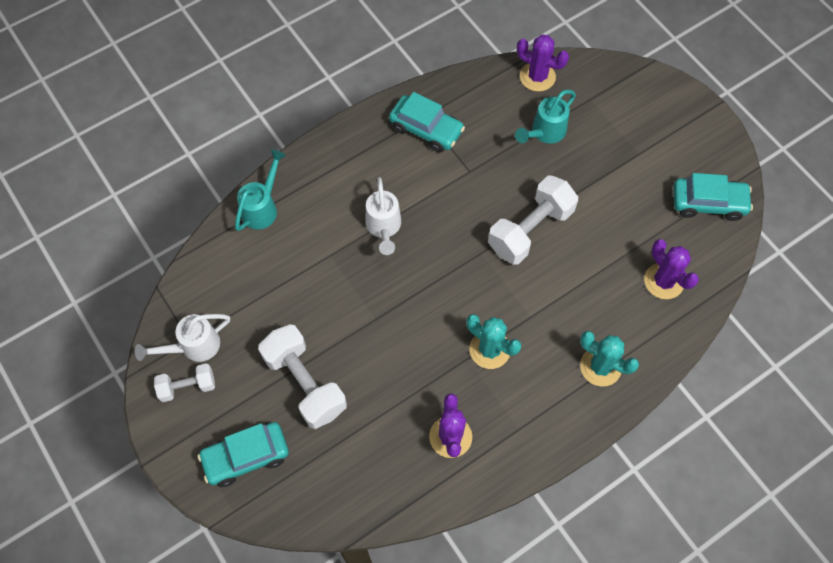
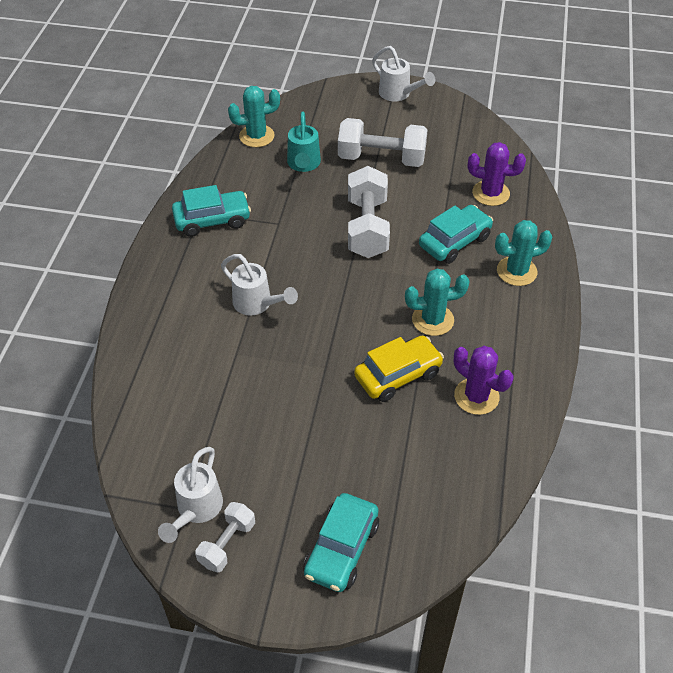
camera: 45 degrees left, 15 degrees down
turquoise watering can [235,150,286,231] -> none
white dumbbell [258,324,347,429] -> white dumbbell moved to [338,118,428,167]
purple cactus [517,35,569,92] -> turquoise cactus [228,86,280,147]
turquoise car [673,173,753,221] -> turquoise car moved to [419,205,493,264]
none -> yellow car [354,336,444,402]
none -> white watering can [372,46,435,102]

